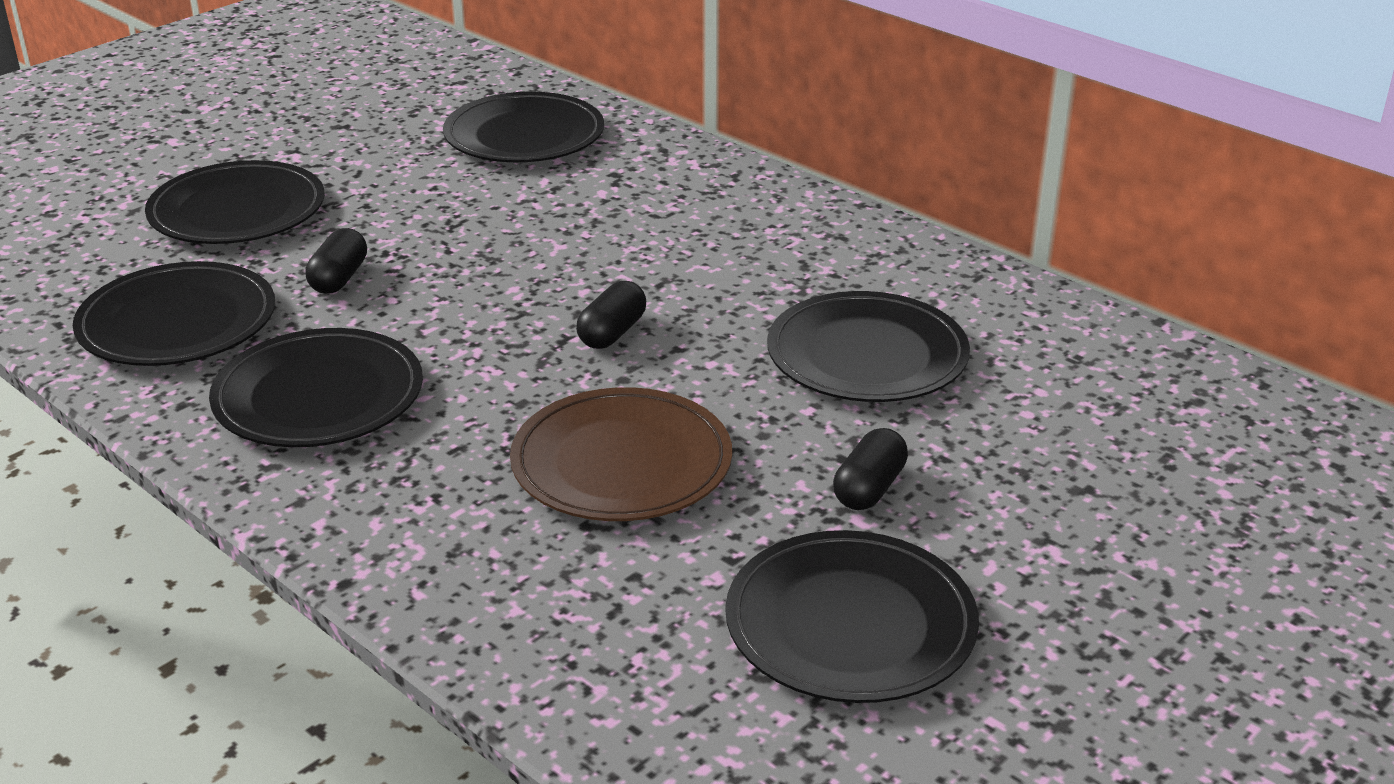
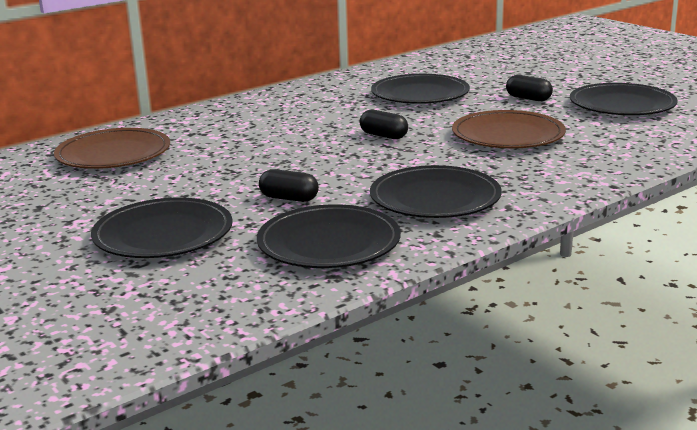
camera: 80 degrees left, 10 degrees down
black plate [443,91,604,162] -> brown plate [54,128,170,169]

